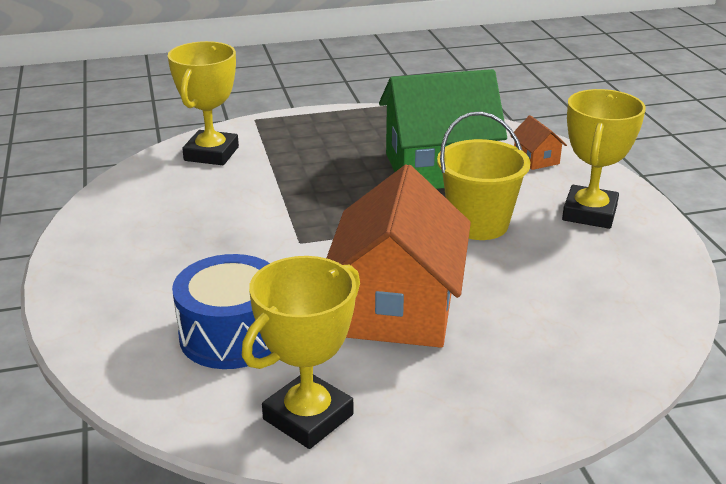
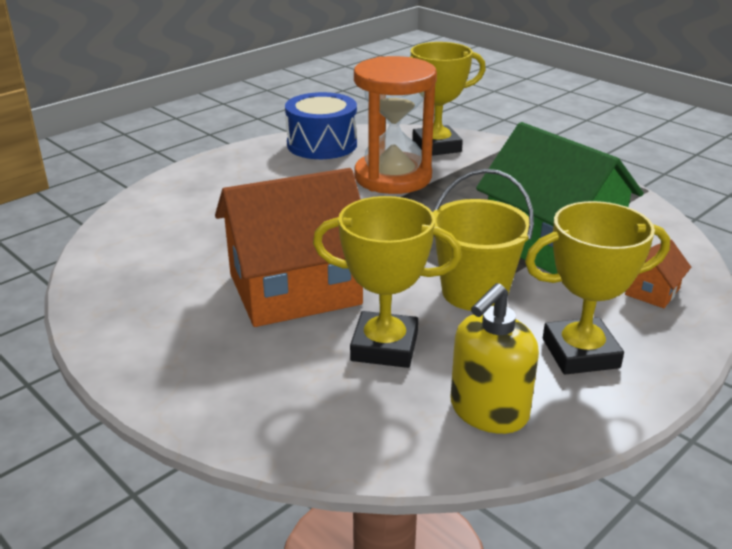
camera: 60 degrees right, 0 degrees up
blue drum [172,254,271,369] -> blue drum moved to [285,92,357,159]
yellow trophy [242,256,360,449] -> yellow trophy moved to [313,196,462,368]
none -> orange hourglass [354,56,437,194]
none -> yellow soap dispenser [450,283,539,434]

